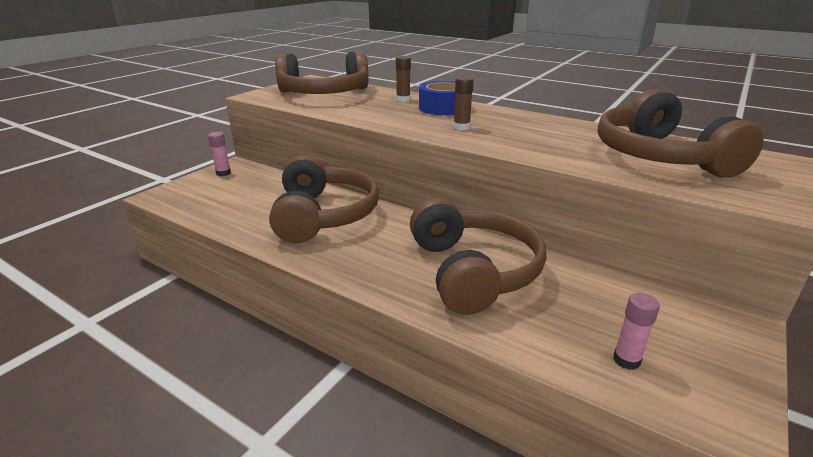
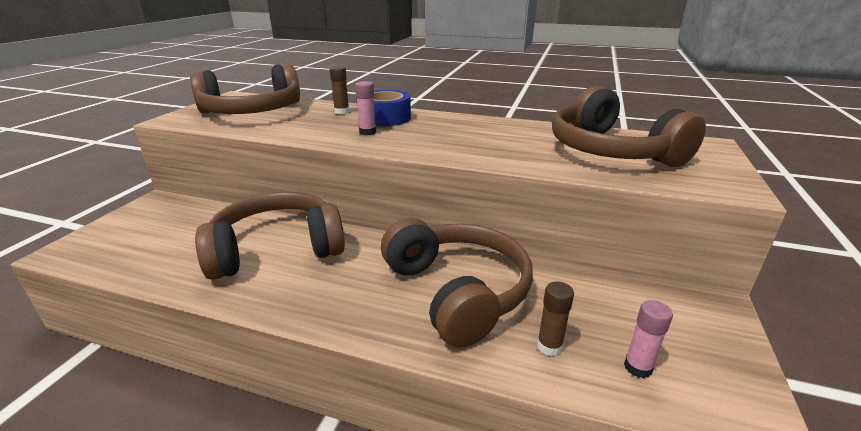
camera: 15 degrees left, 0 degrees up
pink glue stick [208,132,231,176] -> pink glue stick moved to [355,81,376,135]
brown headphones [269,155,379,243] -> brown headphones turned 90 degrees counterclockwise [195,192,345,280]
brown glue stick [454,76,474,130] -> brown glue stick moved to [537,281,574,356]

